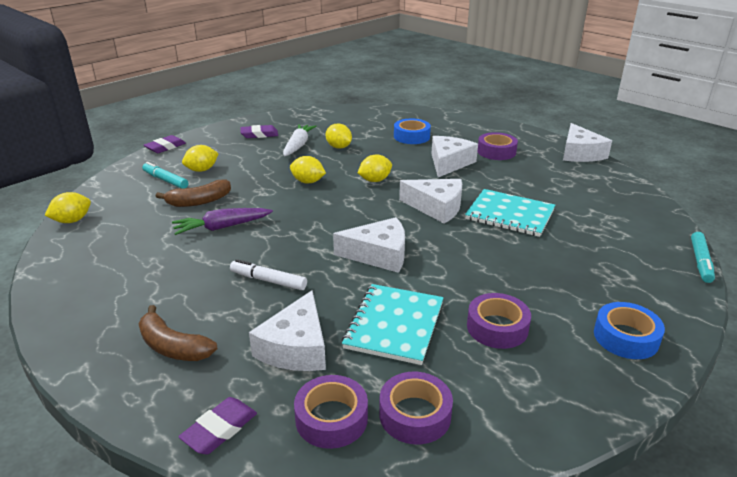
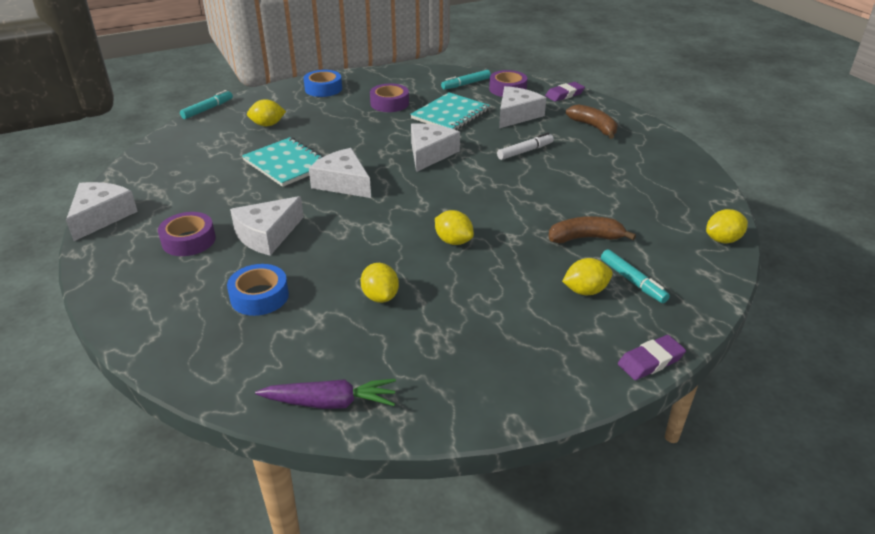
camera: 160 degrees left, 5 degrees up
purple carrot [172,208,273,235] -> purple carrot moved to [255,379,396,409]
white marker [230,259,307,290] -> white marker turned 75 degrees counterclockwise [497,133,554,160]
purple eraser [240,125,278,138] -> none
white carrot [283,124,316,156] -> none
white cheese [333,217,405,273] -> white cheese turned 90 degrees clockwise [411,123,460,172]
yellow lemon [358,155,392,182] -> yellow lemon moved to [247,99,286,126]
purple tape [379,372,453,444] -> turquoise marker [441,70,491,90]

